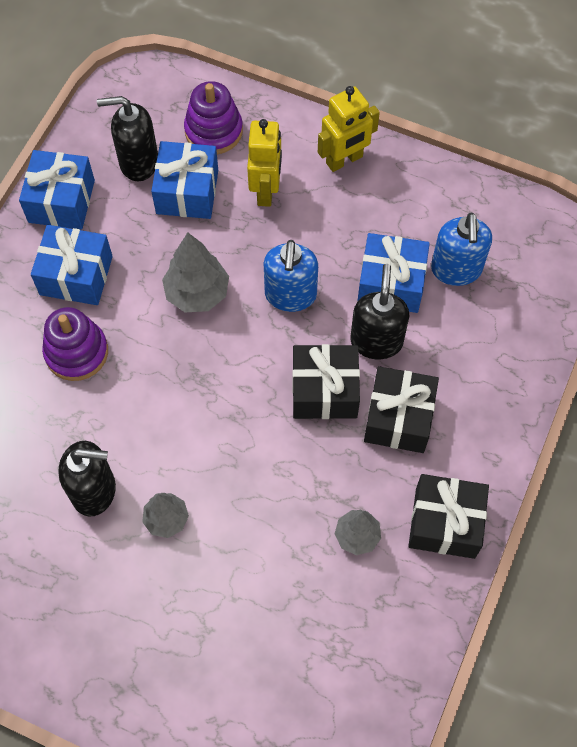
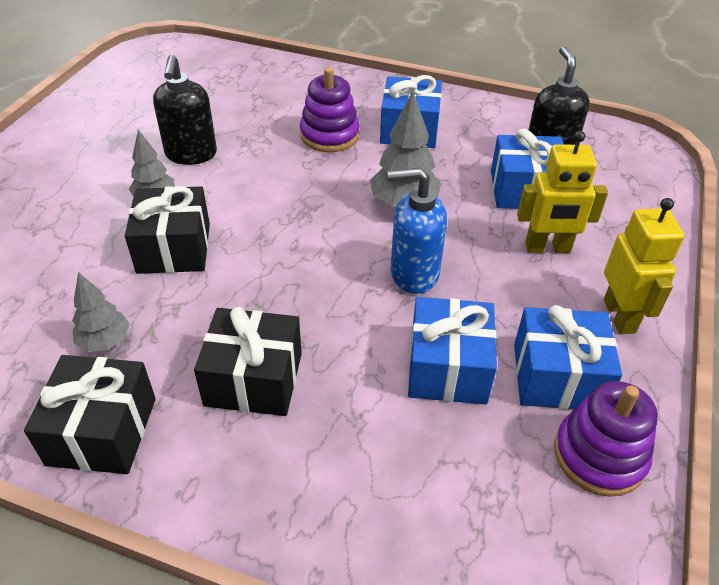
camera: 85 degrees right, 20 degrees down
blue gift [19,150,95,230] -> blue gift moved to [514,305,622,409]
purple stacking toy [184,81,243,155] -> purple stacking toy moved to [554,381,658,497]
black gift [292,344,360,419] -> black gift moved to [125,186,210,274]
yellow robot [318,86,380,172] -> yellow robot turned 150 degrees counterclockwise [604,198,685,334]
black soap dispenser [350,264,409,359] -> none
blue soap dispenser [431,213,492,286] -> none

